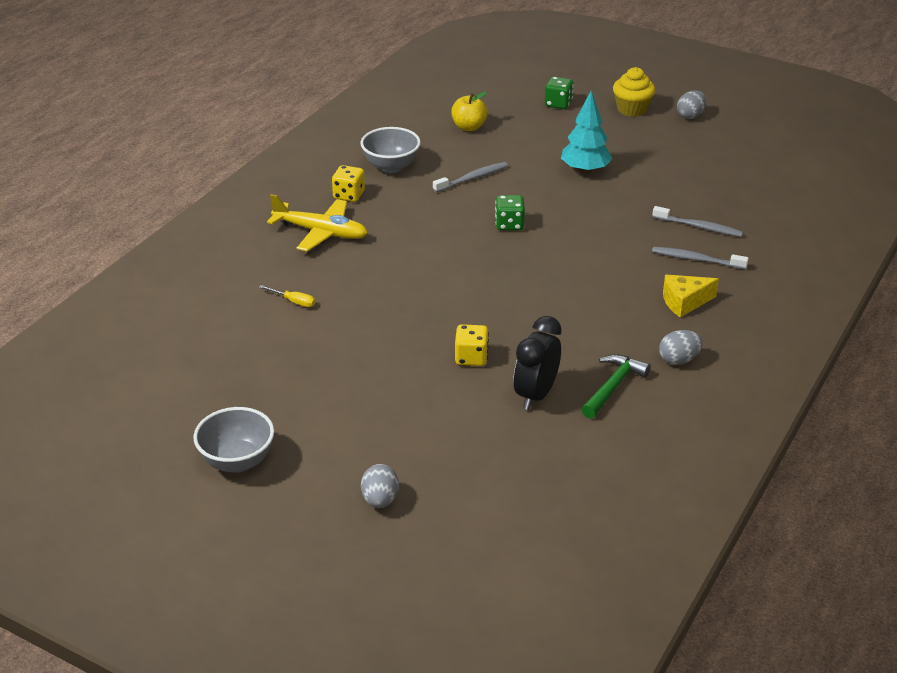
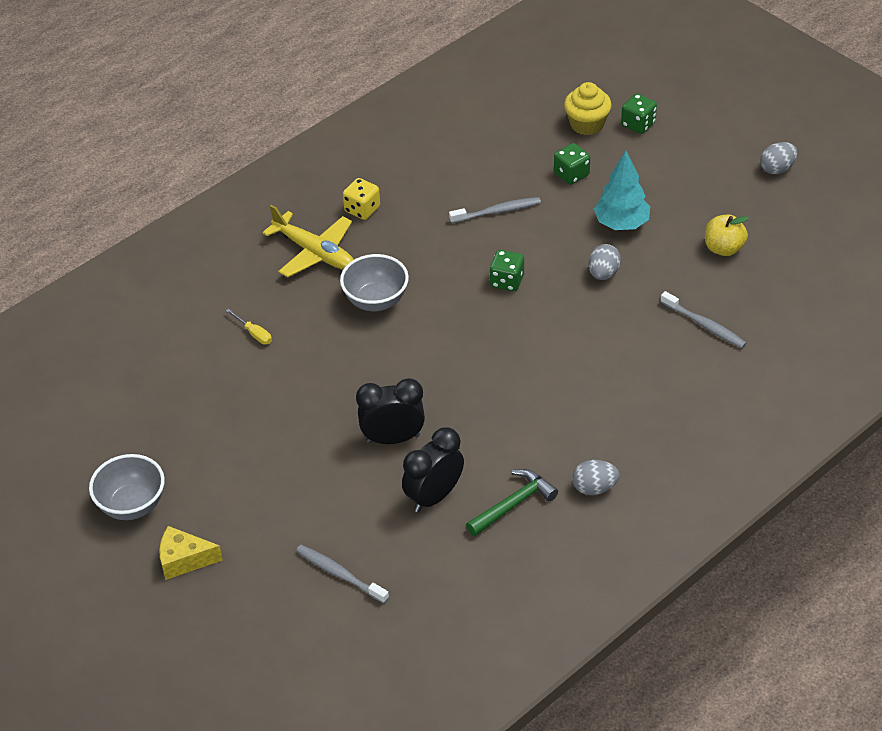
camera: 20 degrees right, 10 degrees up
grey bowl [361,127,421,173] -> grey bowl moved to [340,254,409,311]
grey egg [361,464,399,508] -> grey egg moved to [588,244,621,280]
yellow apple [451,92,488,131] -> yellow apple moved to [705,214,749,256]
yellow dice [455,324,489,366] -> black clock [356,378,425,444]
yellow cupcake [613,67,656,117] -> yellow cupcake moved to [564,82,612,135]
grey toothbrush [652,247,749,269] -> grey toothbrush moved to [296,545,389,604]
yellow cheese [663,275,719,317] -> yellow cheese moved to [159,526,223,580]
none -> green dice [554,143,590,185]

